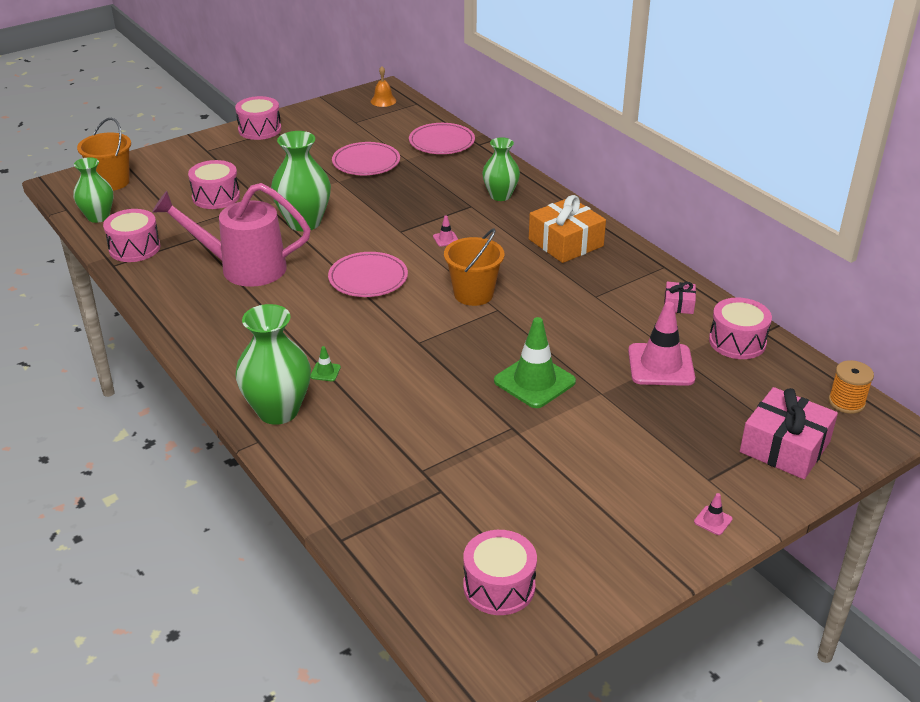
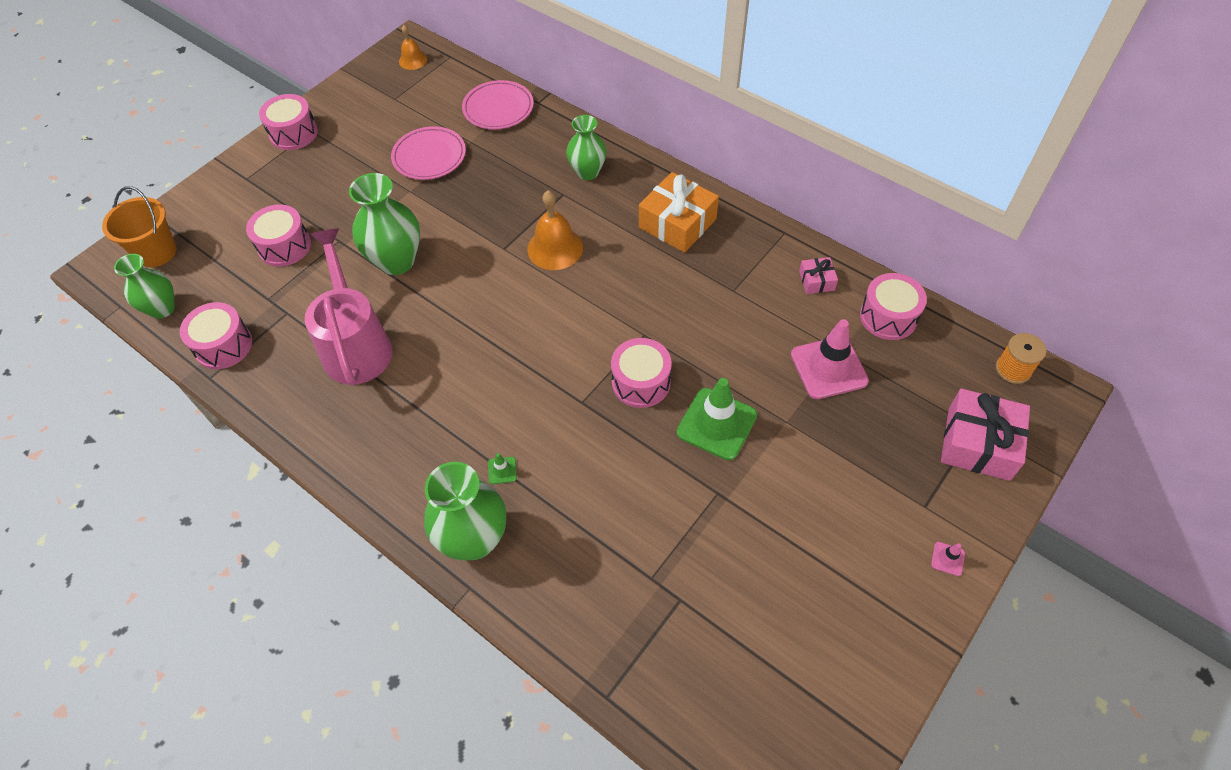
camera: 15 degrees left, 20 degrees up
pink watering can [152,183,311,287] -> pink watering can turned 90 degrees clockwise [305,228,393,386]
pink plate [328,252,408,297] -> none
pink traffic cone [433,215,458,247] -> orange bell [527,190,583,270]
orange bucket [444,228,504,306] -> none
pink drum [463,530,537,615] -> pink drum moved to [611,338,672,408]

